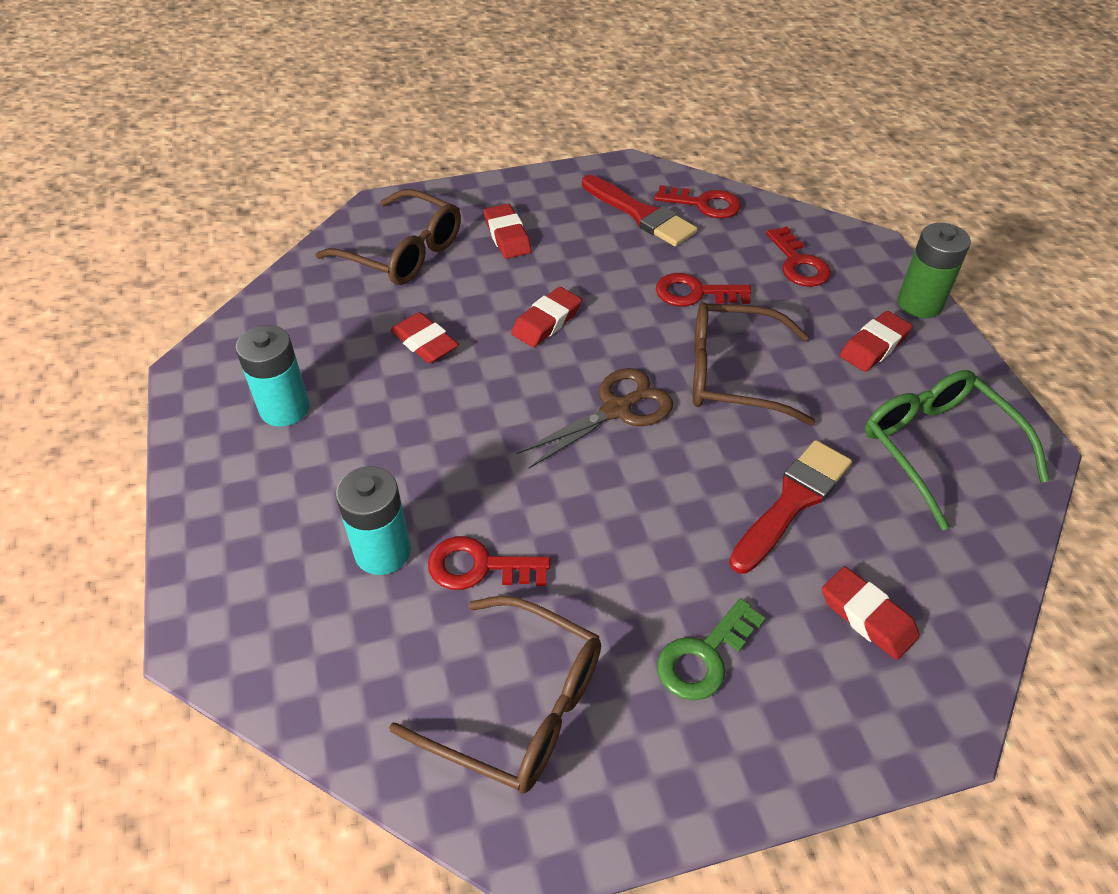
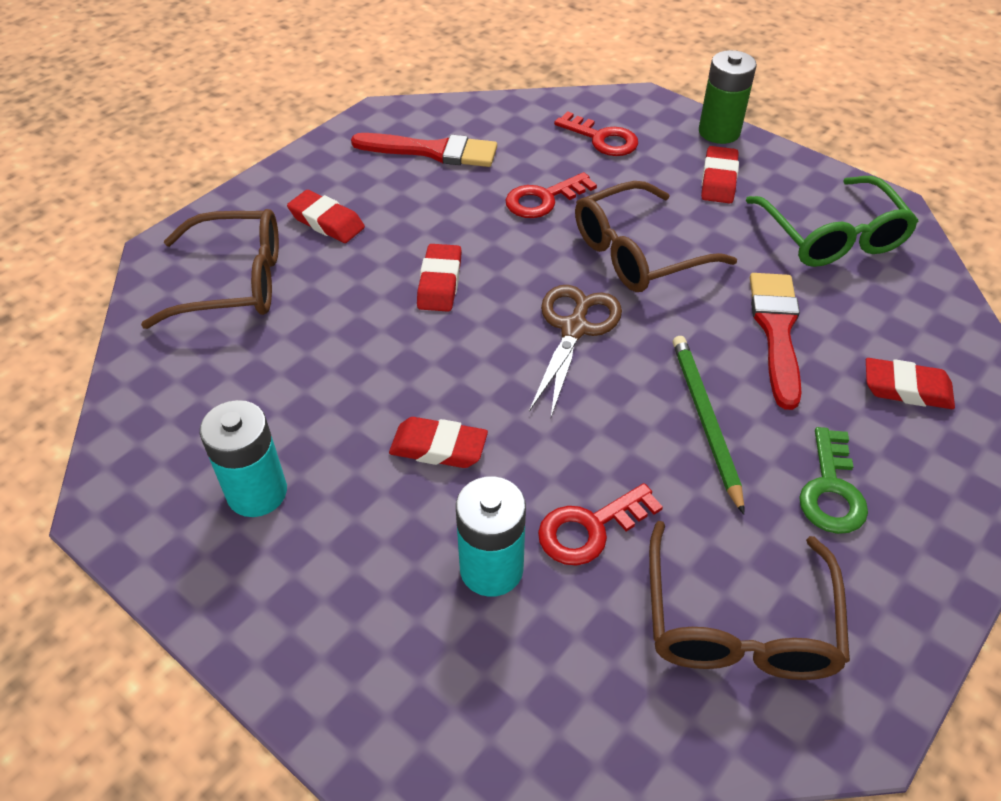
camera: 35 degrees left, 0 degrees up
brown glasses [389,596,601,794] -> brown glasses turned 105 degrees clockwise [649,521,850,680]
red eraser [391,312,459,363] -> red eraser moved to [389,417,488,468]
red key [654,185,741,218] -> none
green glasses [865,370,1050,531] -> green glasses turned 135 degrees counterclockwise [746,176,919,267]
none -> green pencil [673,336,744,514]

